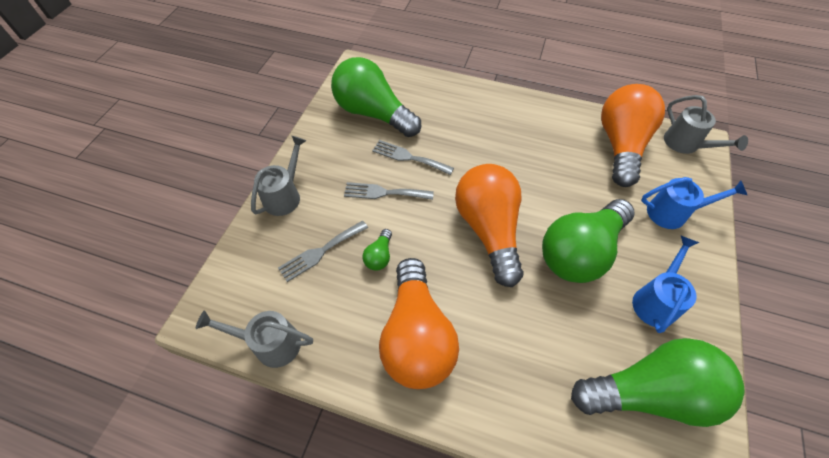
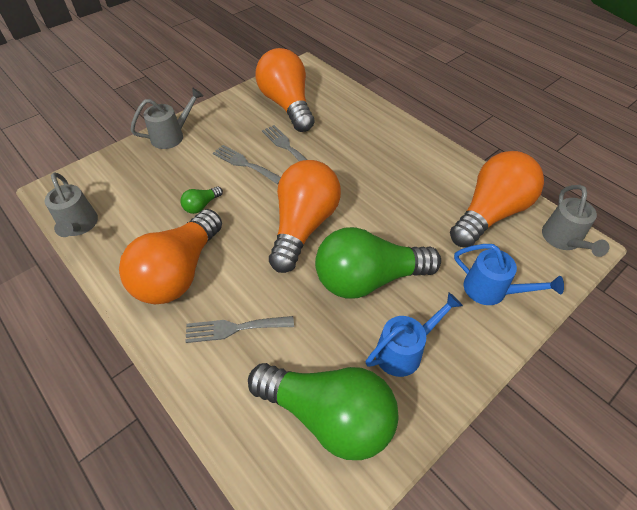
camera: 30 degrees right, 5 degrees down
grey watering can [196,310,313,368] -> grey watering can turned 150 degrees counterclockwise [45,172,98,237]
grey fork [278,220,368,282] -> grey fork moved to [185,316,294,343]
green light bulb [331,57,421,137] -> orange light bulb [255,48,314,132]

